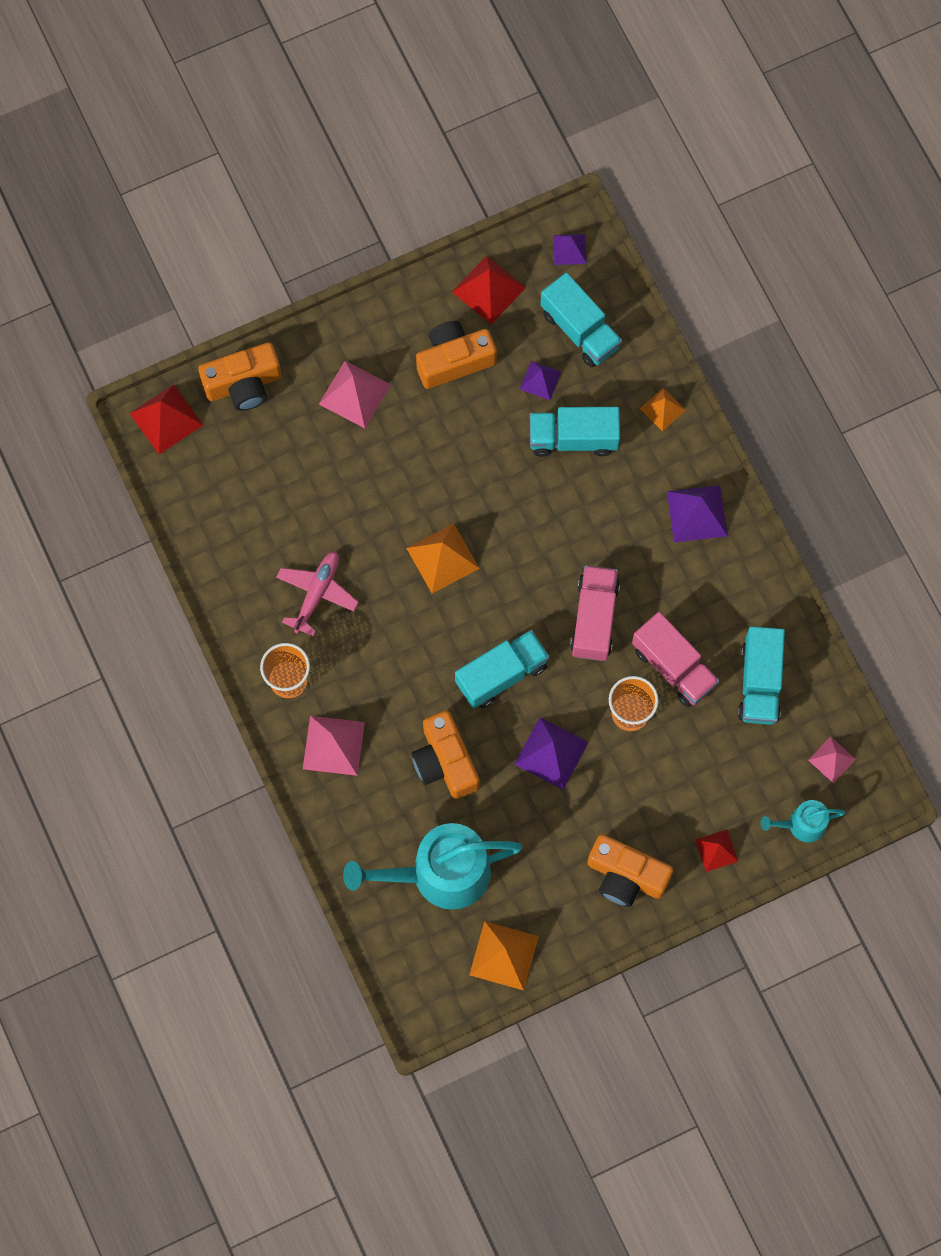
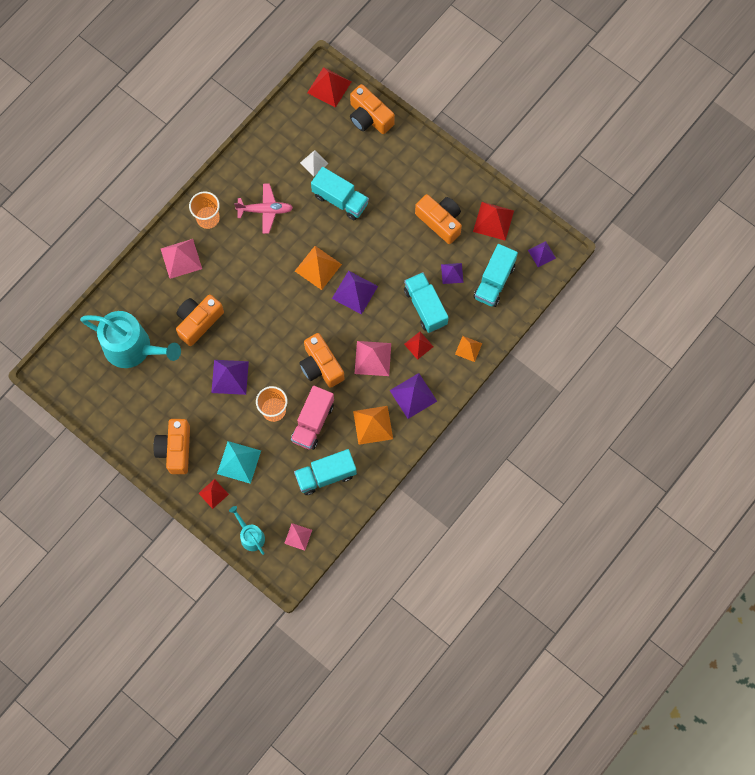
camera: 65 degrees right, 0 degrees up
pink pyramid [319,361,391,428] -> pink pyramid moved to [355,341,391,376]
turquoise watering can [343,823,522,910] -> turquoise watering can turned 150 degrees clockwise [80,311,181,368]
turquoise truck [455,630,549,709] -> turquoise truck moved to [311,167,369,220]
orange pyramid [469,921,539,991] -> orange pyramid moved to [353,406,393,445]
pink truck [570,565,620,661] -> orange camera [299,333,344,388]
none -> turquoise pyramid [217,441,261,484]
none -> white pyramid [300,150,329,176]
none -> purple pyramid [332,271,378,315]
none -> red pyramid [404,332,434,360]

